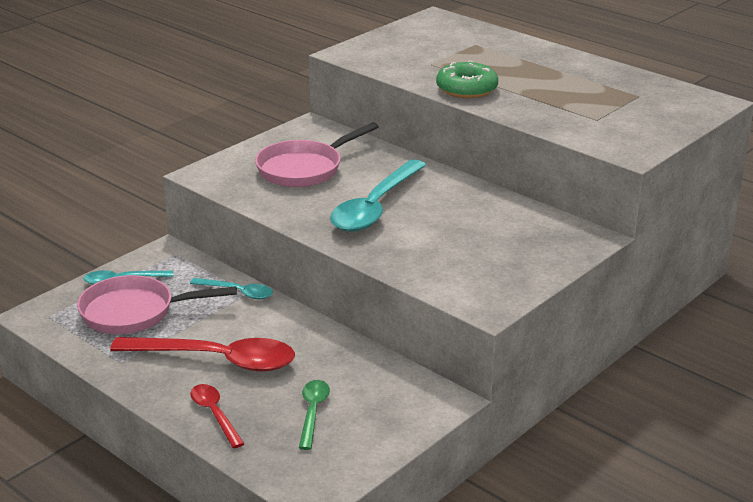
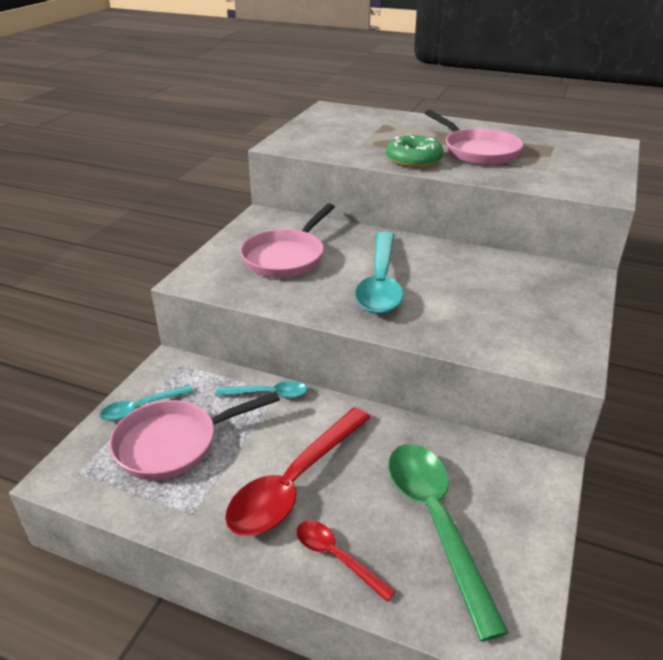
camera: 20 degrees left, 5 degrees up
red spoon [110,337,295,371] -> red spoon turned 135 degrees clockwise [225,407,371,536]
green spoon [299,380,330,450] -> green spoon [388,444,509,641], size x1.95
none -> pink pan [425,110,523,165]

